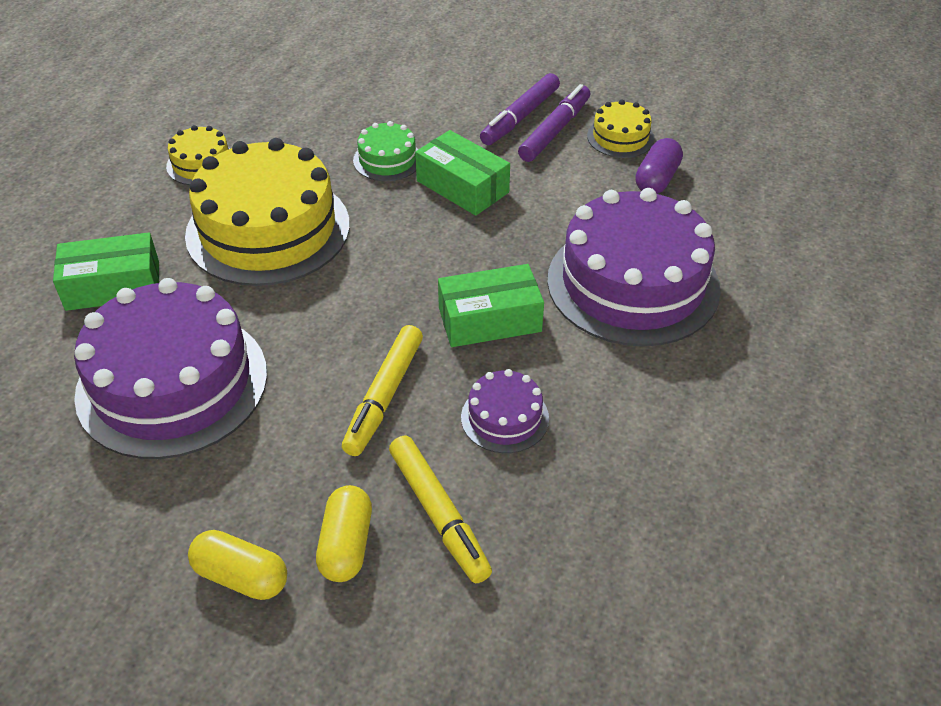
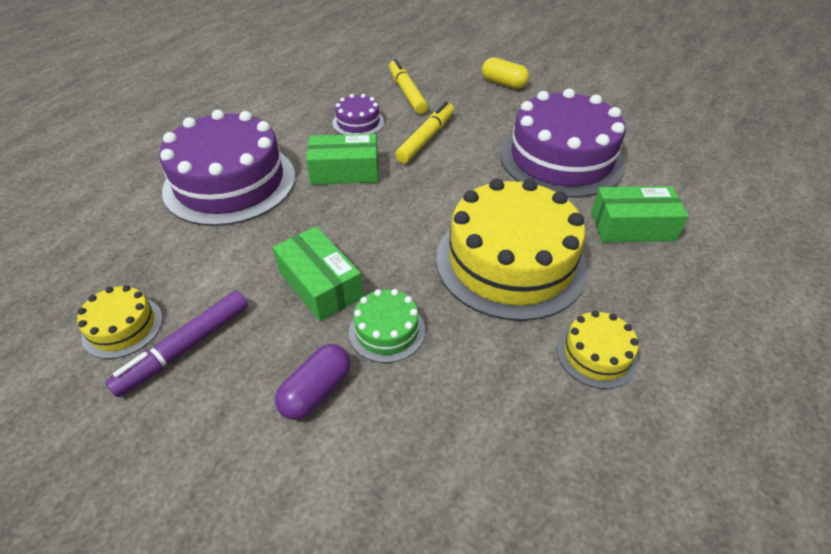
camera: 170 degrees left, 0 degrees up
yellow capsule [316,485,372,582] -> none
purple marker [480,73,560,145] -> none
purple capsule [635,138,683,194] -> purple capsule moved to [275,344,351,420]

